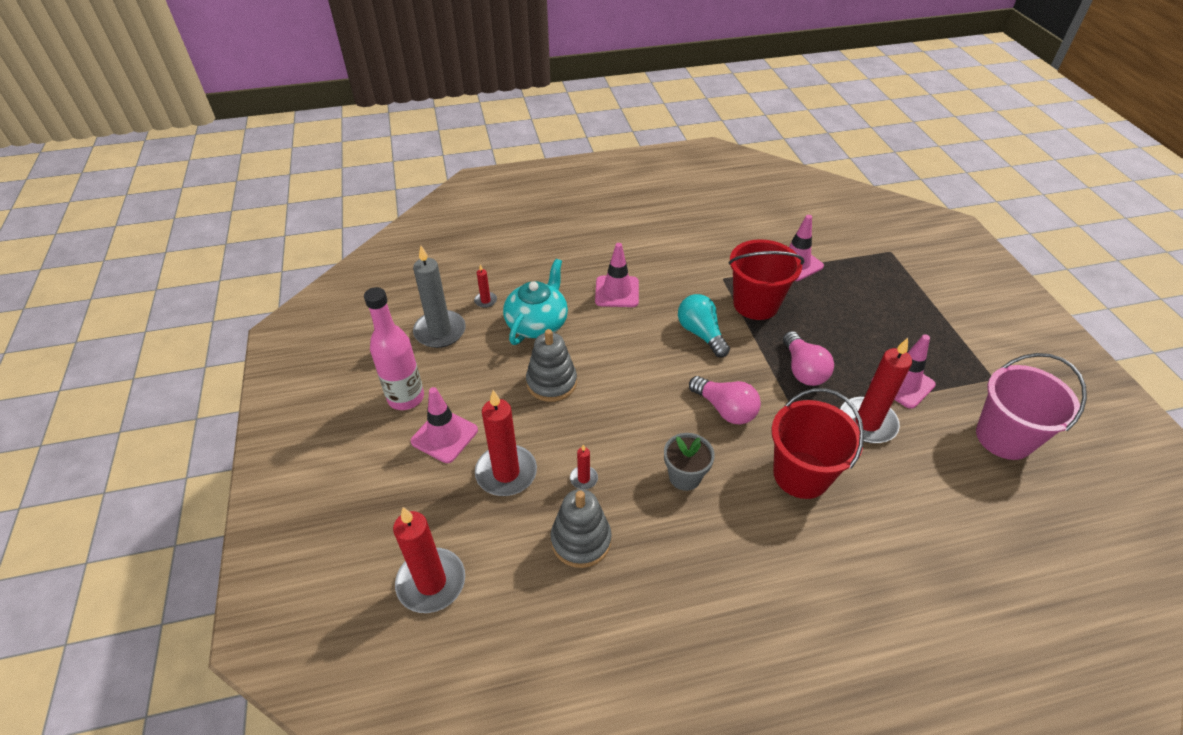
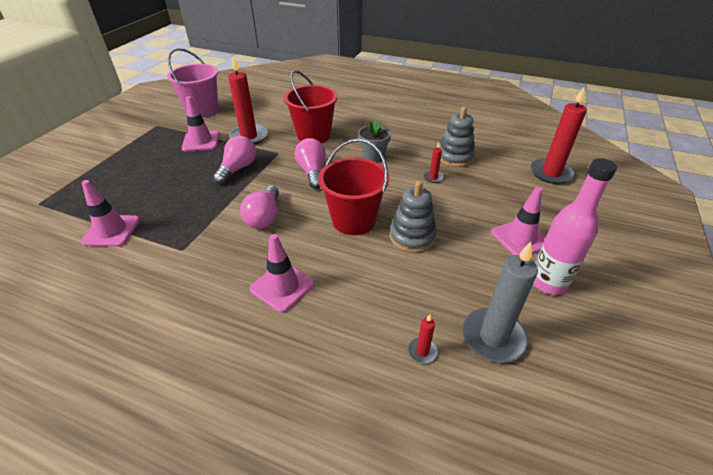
camera: 145 degrees left, 5 degrees down
red candle [475,390,537,496] -> none
turquoise teapot [503,259,568,345] -> none
turquoise light bulb [678,294,730,357] -> pink light bulb [240,185,279,229]
red bucket [728,239,804,320] -> red bucket moved to [318,139,389,235]

